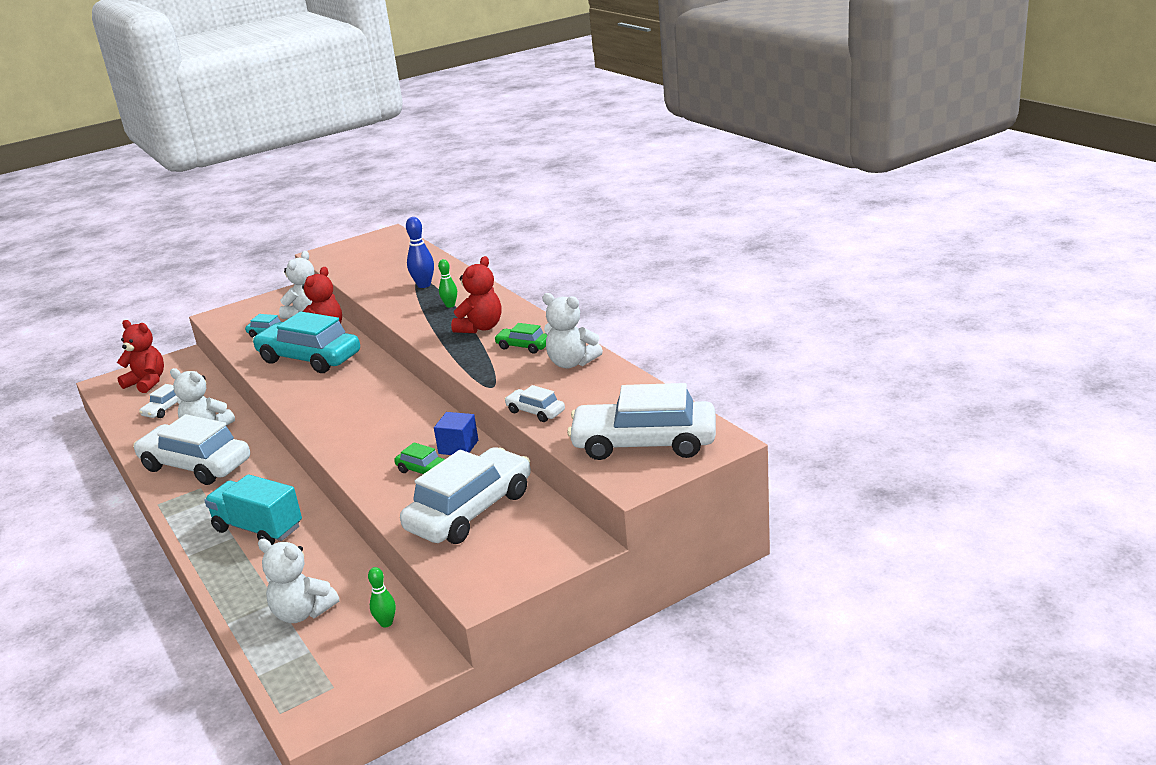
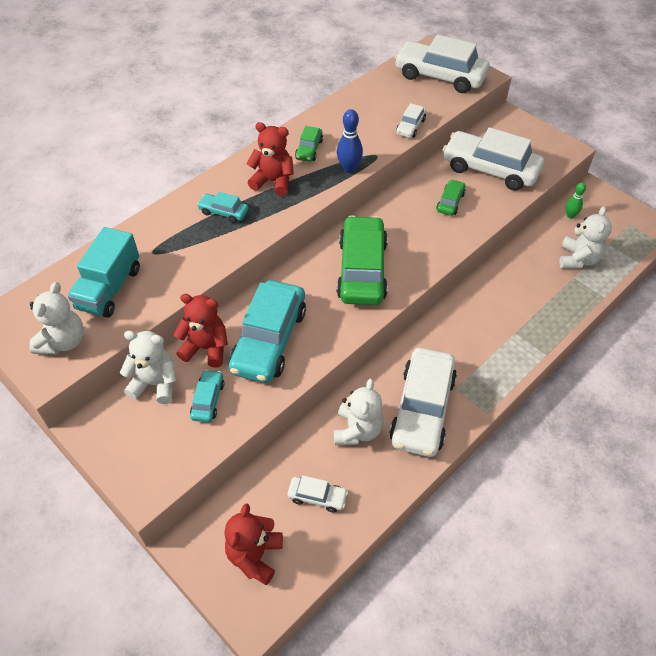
camera: 105 degrees left, 25 degrees up
turquoise truck [204,474,302,546] -> turquoise truck moved to [68,227,140,318]
blue bowling pin [406,217,434,288] -> blue bowling pin moved to [337,109,363,173]
blue cube [434,412,478,455] -> none
green bowling pin [438,259,457,308] -> turquoise car [197,192,249,223]
white teddy bear [542,293,603,368] -> white teddy bear moved to [30,282,84,355]
white car [567,383,716,460] -> white car turned 120 degrees clockwise [394,35,490,93]
none -> green car [337,215,388,305]

